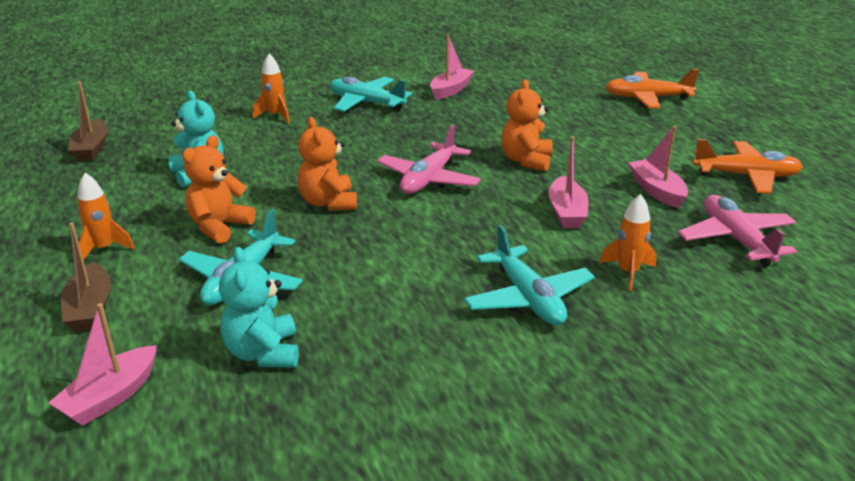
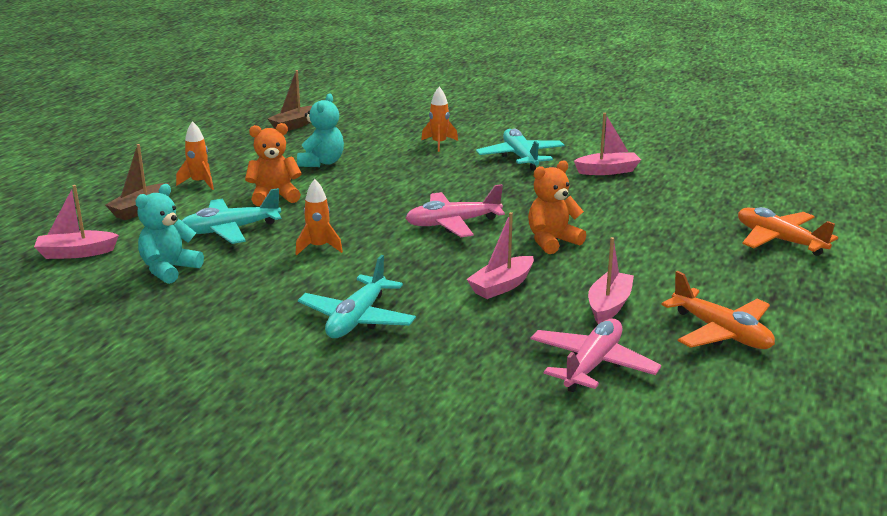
camera: 45 degrees right, 5 degrees down
orange teddy bear [298,117,357,210] -> none
orange rocket [599,194,656,291] -> orange rocket moved to [295,179,343,255]

